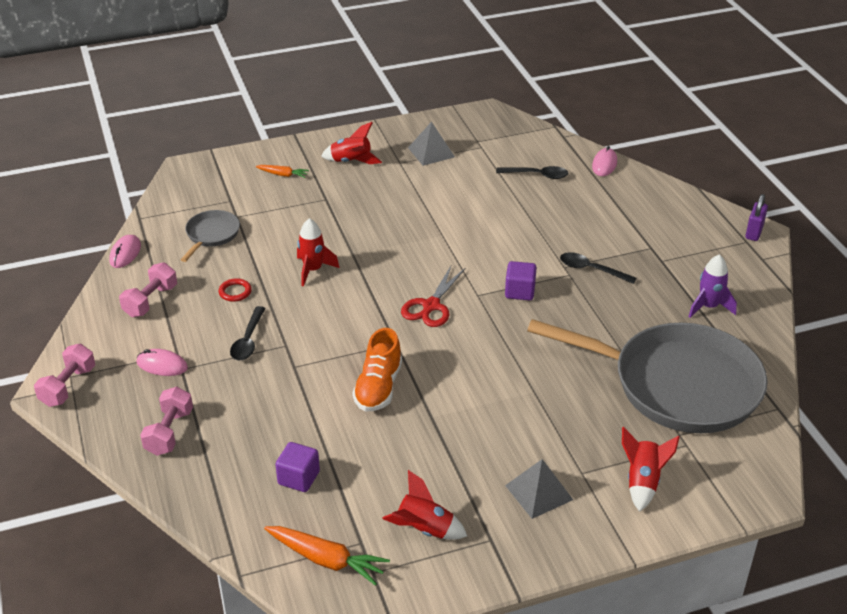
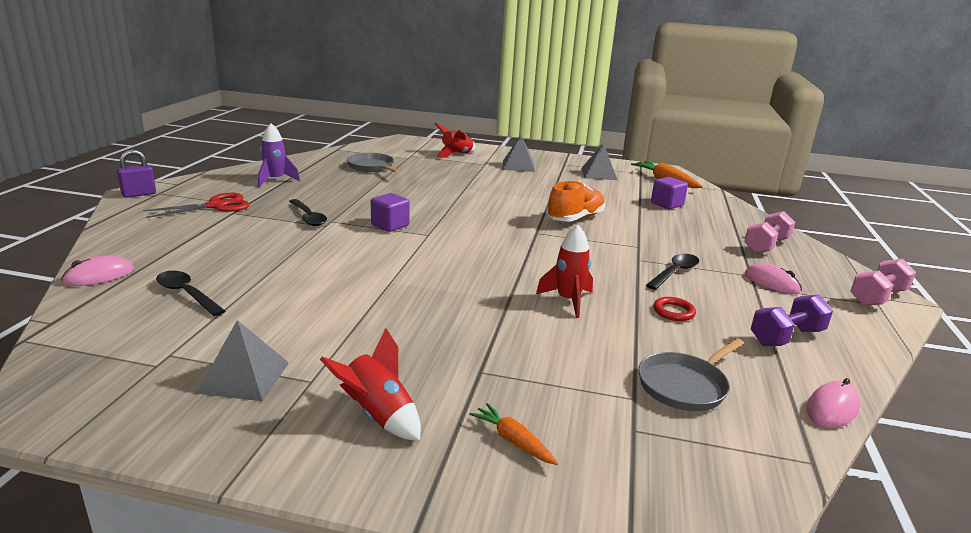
camera: 150 degrees left, 15 degrees down
pink dumbbell [119,262,177,317] -> purple dumbbell [751,295,833,346]
red rocket [382,470,467,540] -> grey pyramid [581,143,617,180]
red scissors [401,266,466,327] -> red scissors moved to [143,193,250,218]
grey pan [527,319,768,433] -> grey pan [347,153,400,173], size x0.43

